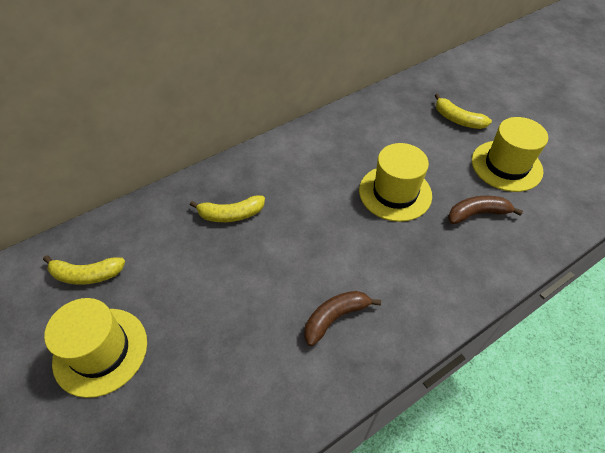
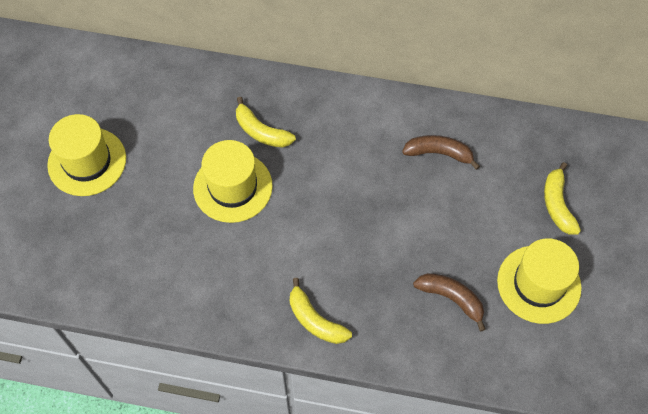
camera: 45 degrees right, 10 degrees up
yellow banana [43,255,125,285] -> yellow banana moved to [290,278,352,344]
brown banana [304,291,381,346] -> brown banana moved to [402,135,480,170]
yellow hat [359,143,432,222] -> yellow hat moved to [193,140,273,223]

